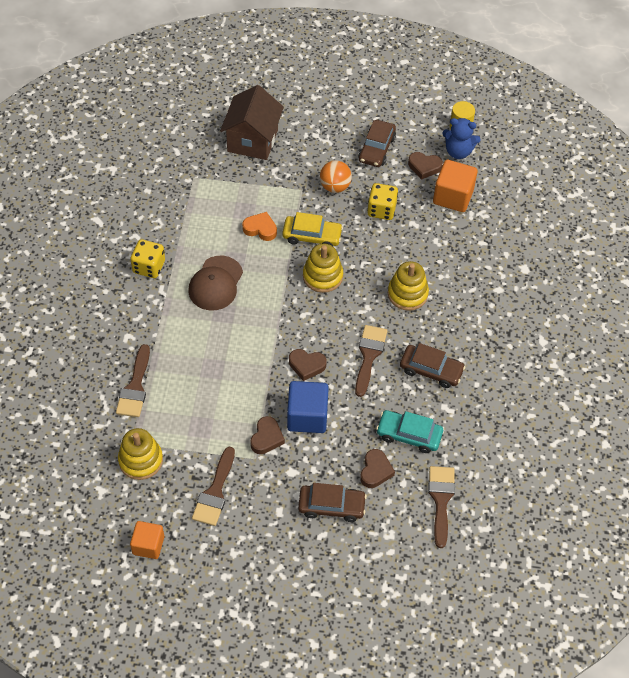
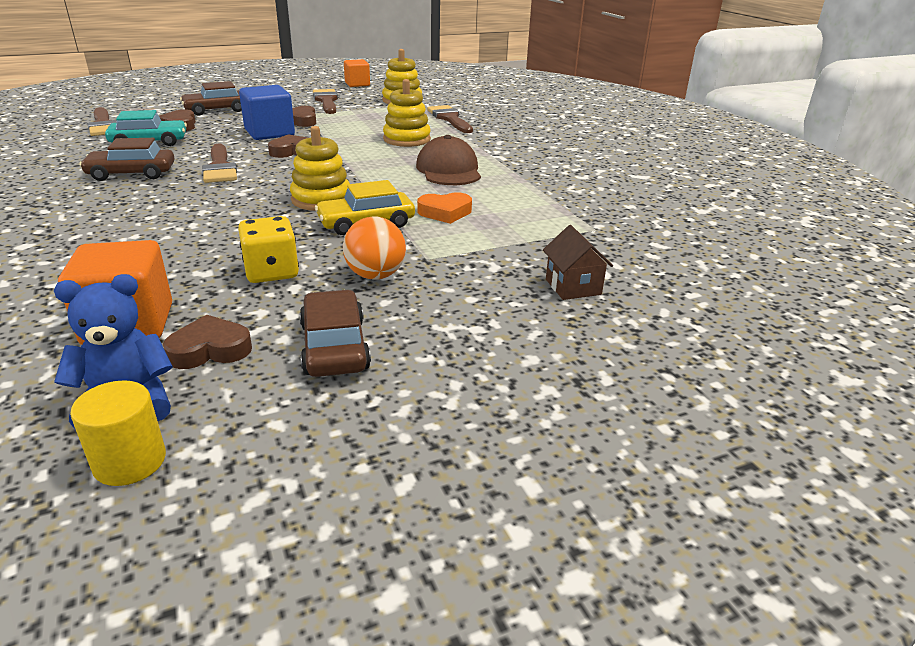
camera: 150 degrees right, 25 degrees down
yellow dice [130,239,165,278] -> none
brown house [220,85,284,160] -> brown house [543,225,613,300], size x0.51
yellow stacking toy [388,261,429,311] -> yellow stacking toy moved to [383,79,431,147]

